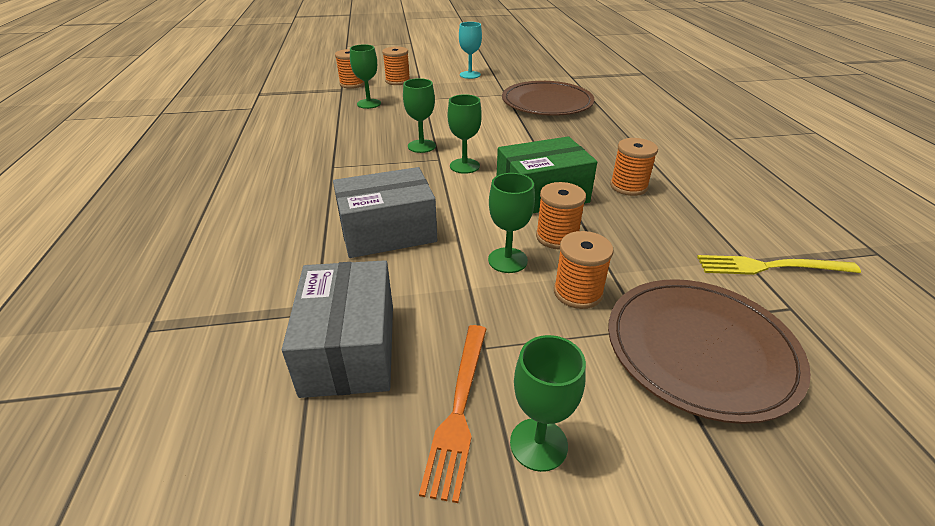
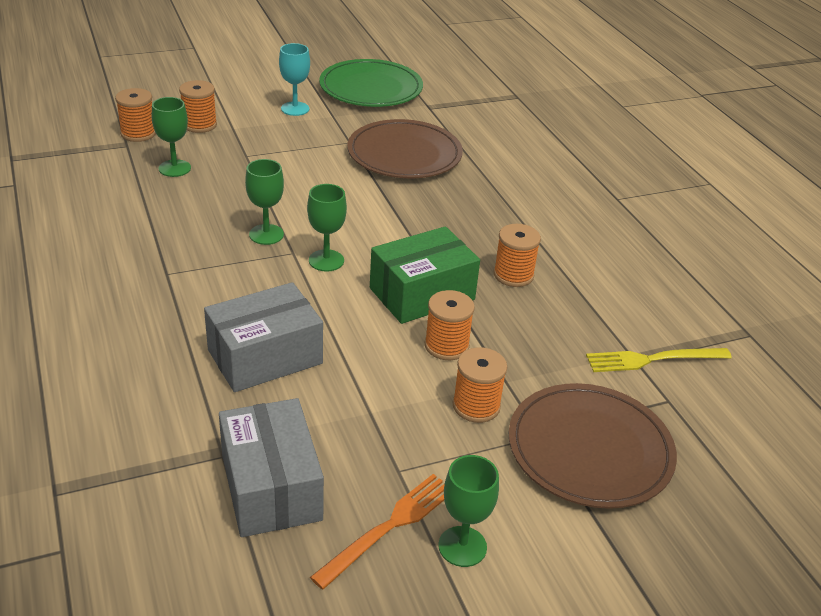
camera: 15 degrees left, 0 degrees up
orange fork [419,325,486,503] -> orange fork turned 135 degrees counterclockwise [310,474,444,590]
green goblet [488,173,535,273] -> none
none -> green plate [319,59,423,107]

